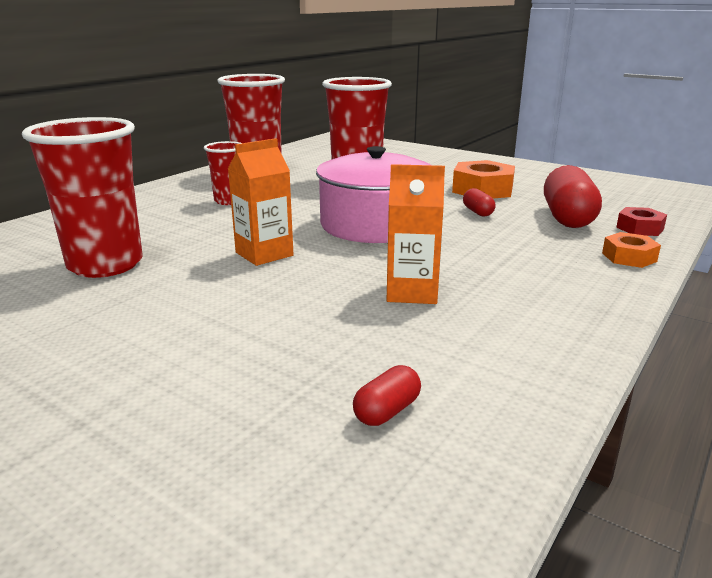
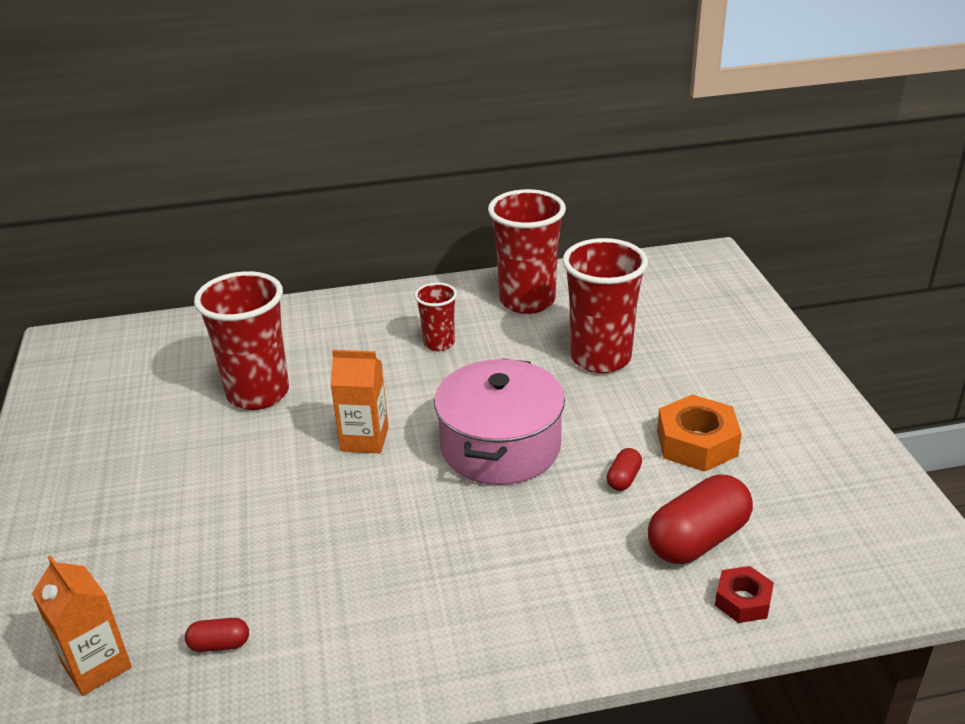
camera: 45 degrees right, 10 degrees up
orange carton [386,164,445,304] -> orange carton moved to [32,555,132,696]
orange nut [602,232,661,268] -> none

